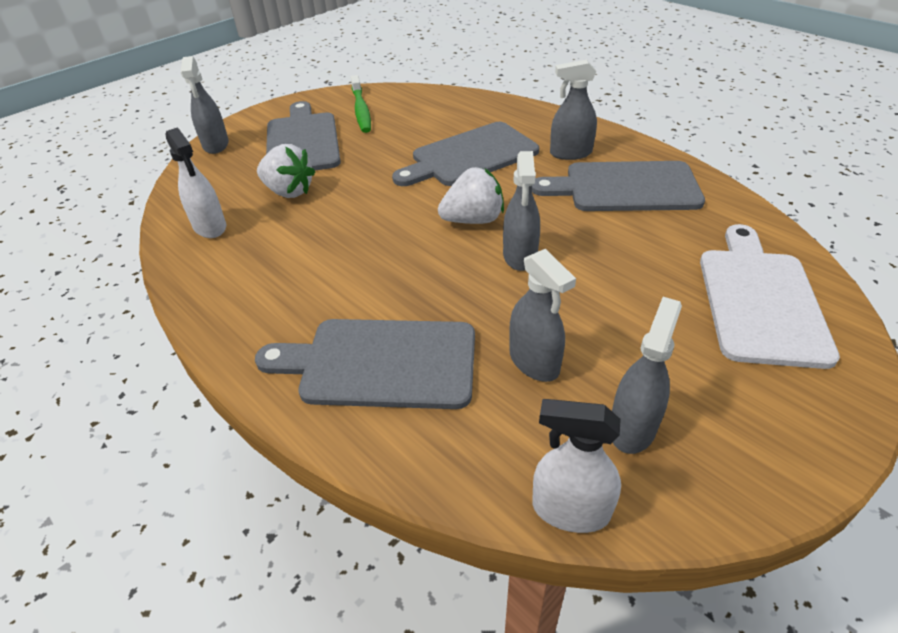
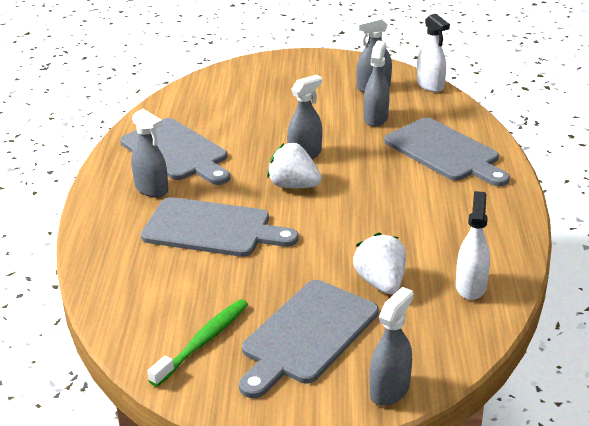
camera: 135 degrees left, 10 degrees down
white cutting board [700,224,840,369] -> none

